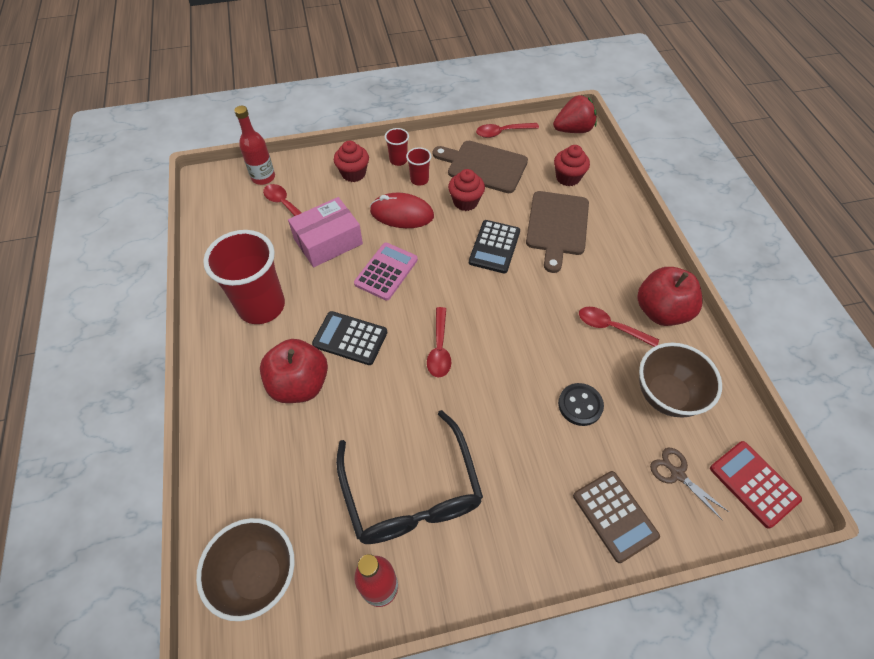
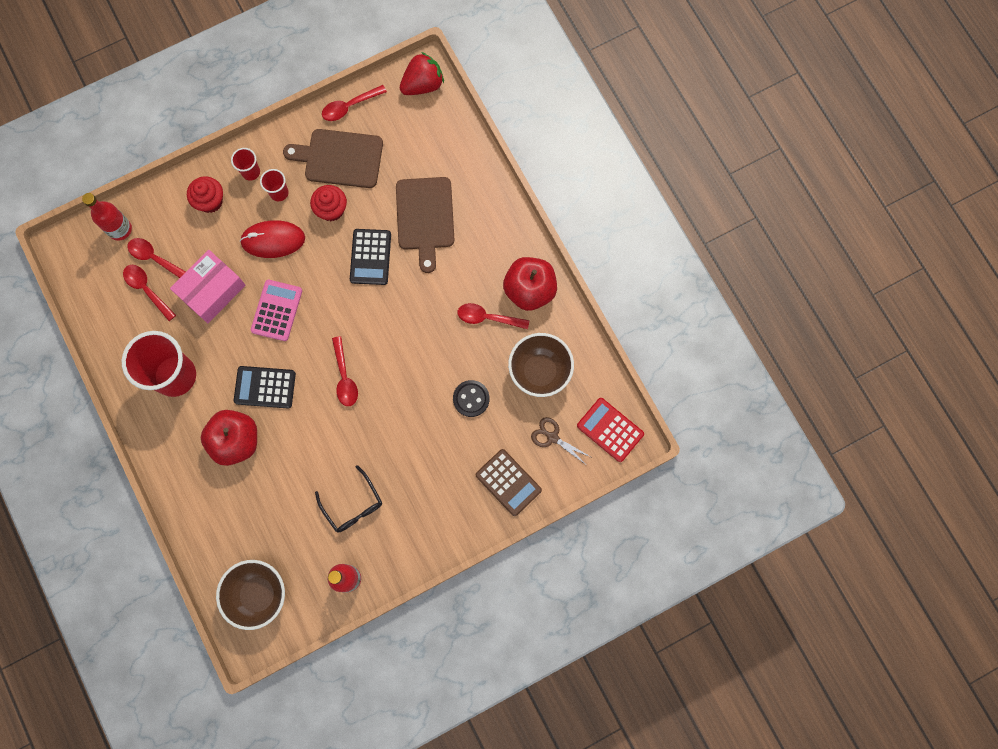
camera: 15 degrees left, 20 degrees up
black glasses [336,410,483,544] -> black glasses [315,465,382,533], size x0.56
red cupcake [554,145,590,186] -> none
none -> red spoon [123,265,176,321]

